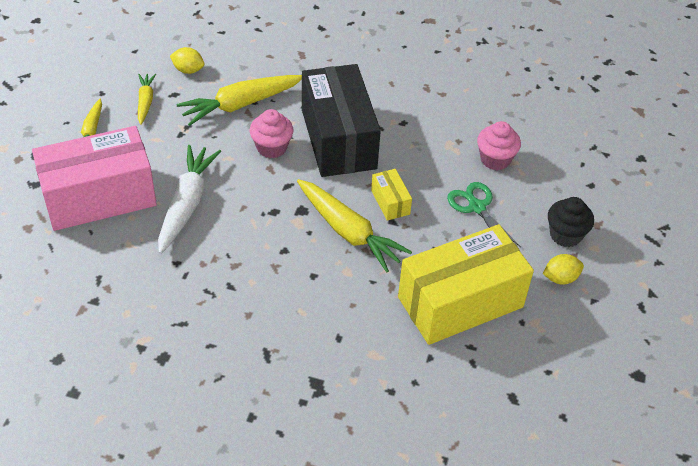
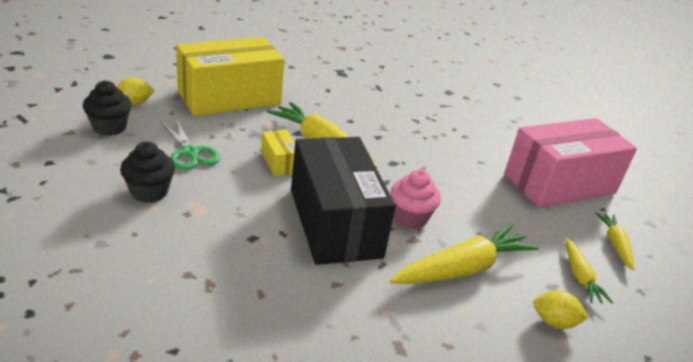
camera: 175 degrees right, 15 degrees down
white carrot [158,145,221,254] -> none
pink cupcake [477,121,521,170] -> black cupcake [120,141,175,203]

